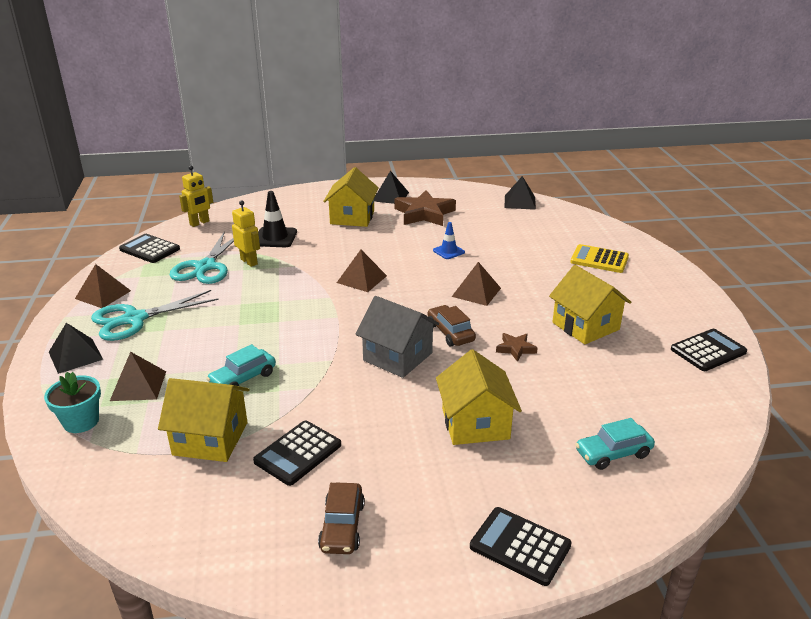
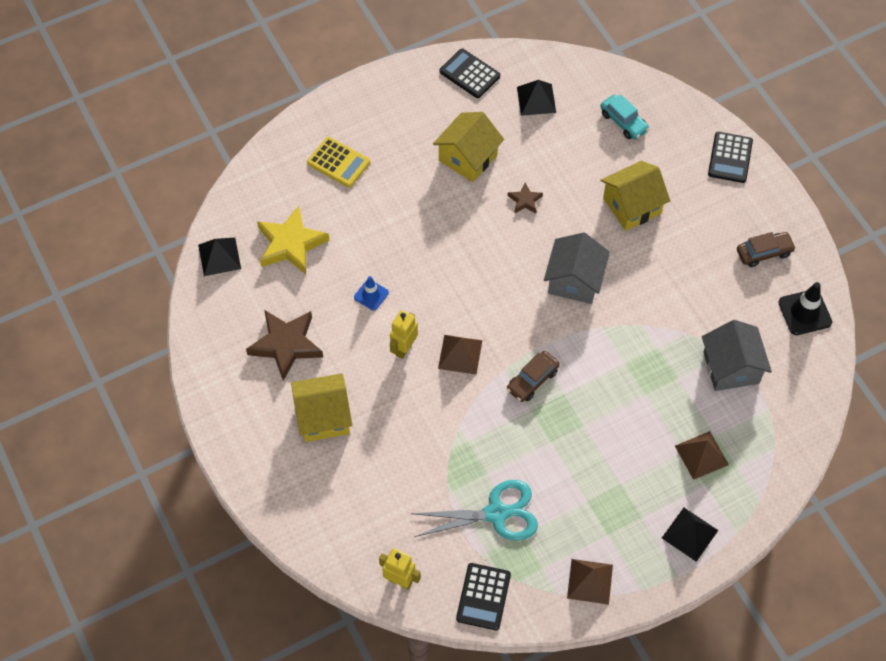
camera: 110 degrees left, 30 degrees up
turquoise flower pot [44,372,101,433] -> none
turquoise scissors [91,290,219,341] -> none
yellow house [158,378,249,462] -> grey house [702,320,772,391]
turquoise car [206,344,276,391] -> none
yellow robot [232,200,260,267] -> yellow robot moved to [390,310,418,359]
black calculator [253,421,341,486] -> none
black traffic cone [258,191,297,247] -> black traffic cone moved to [778,282,832,335]
black pyramid [374,171,409,204] -> black pyramid moved to [517,80,556,116]
brown car [428,305,476,346] -> brown car moved to [507,351,560,402]
brown pyramid [452,262,501,306] -> none
yellow calculator [570,244,629,273] -> yellow calculator turned 60 degrees counterclockwise [307,137,370,188]
none -> yellow star [257,206,329,275]

